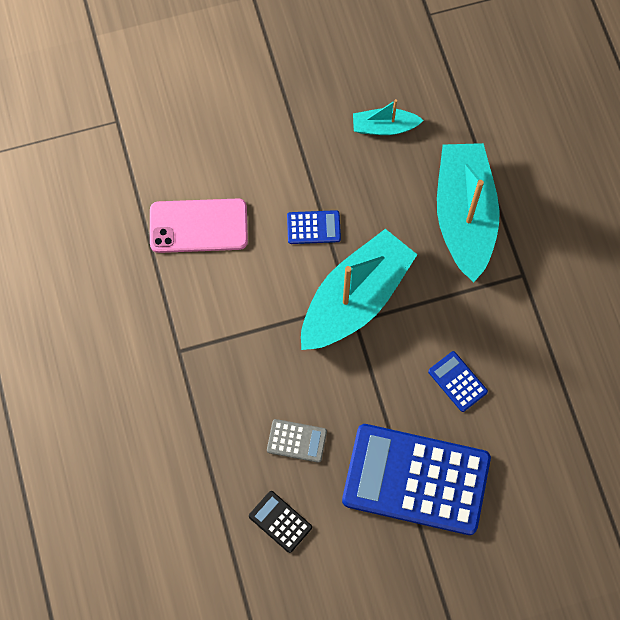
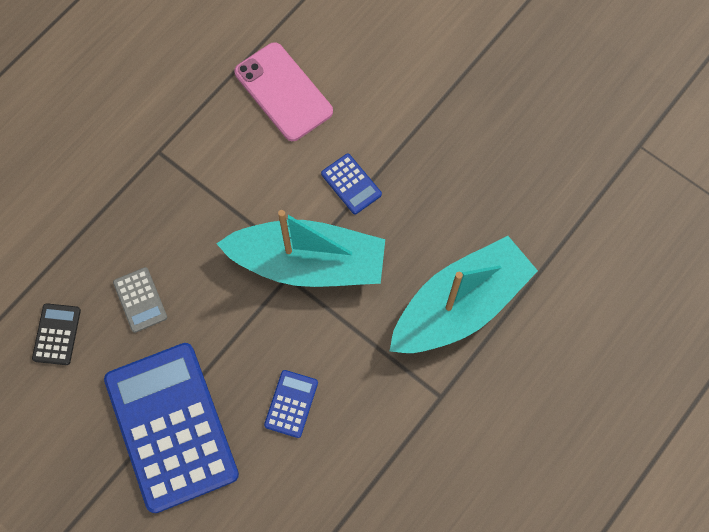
camera: 55 degrees right, 0 degrees up
turquoise boat [353,99,424,135] -> none

